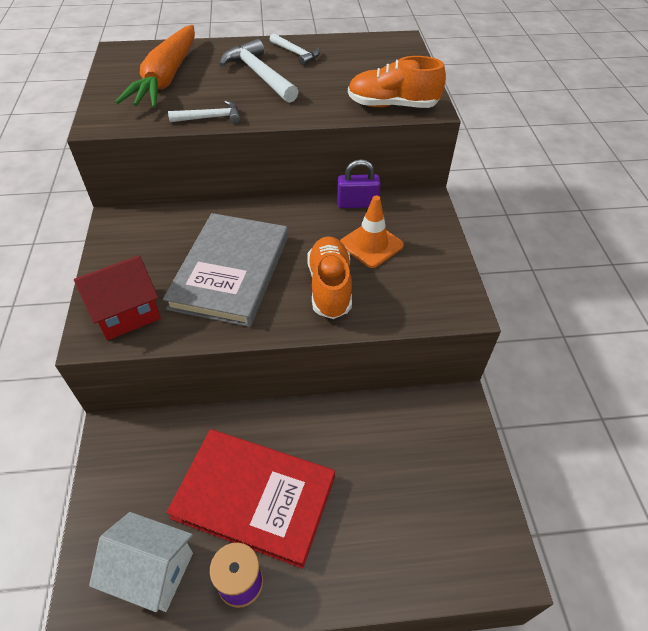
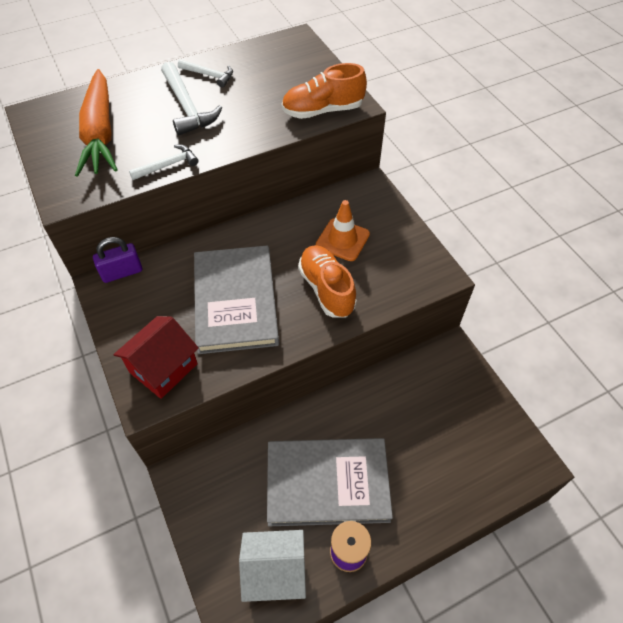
camera: 20 degrees left, 5 degrees up
red book [166,429,335,569] -> grey book [267,438,393,526]
white hammer [219,39,299,103] -> white hammer turned 150 degrees counterclockwise [161,62,222,136]
purple padlock [337,159,381,208] -> purple padlock moved to [93,237,142,283]

